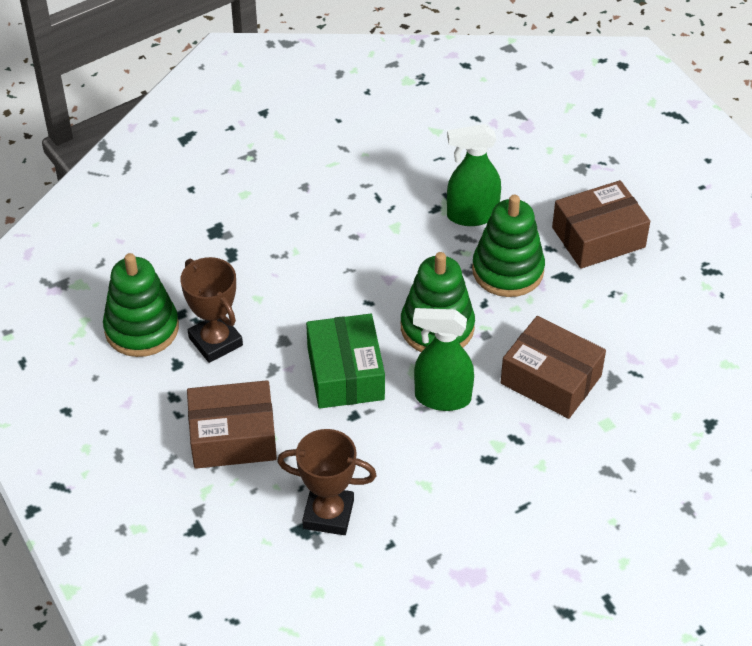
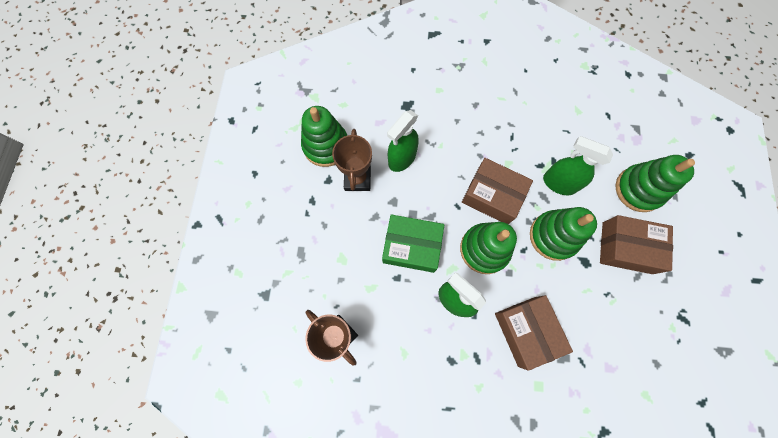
camera: 35 degrees right, 25 degrees up
brown box [187,380,277,469] -> brown box moved to [462,158,533,224]
green box [306,314,385,408] -> green box turned 75 degrees clockwise [382,214,444,273]
none -> green spray bottle [387,110,419,172]
none -> green stacking toy [615,155,695,212]

